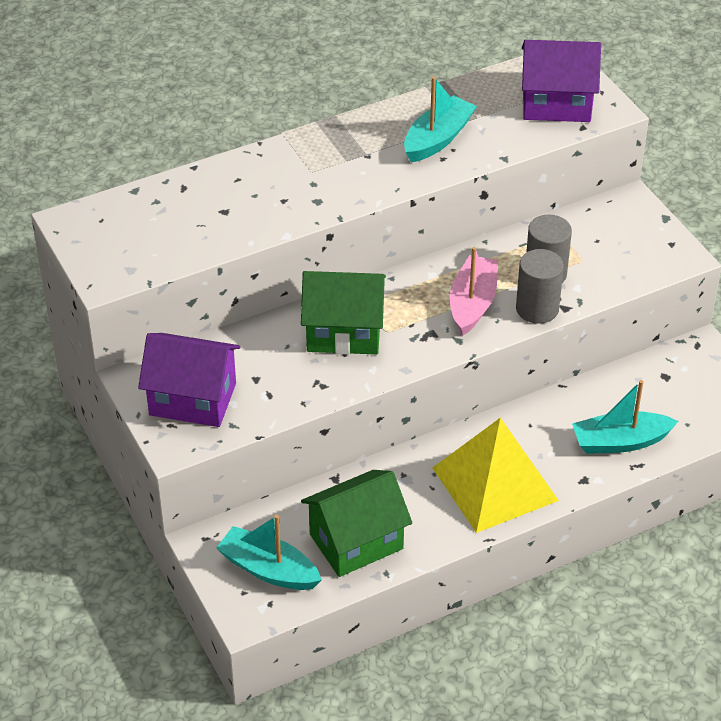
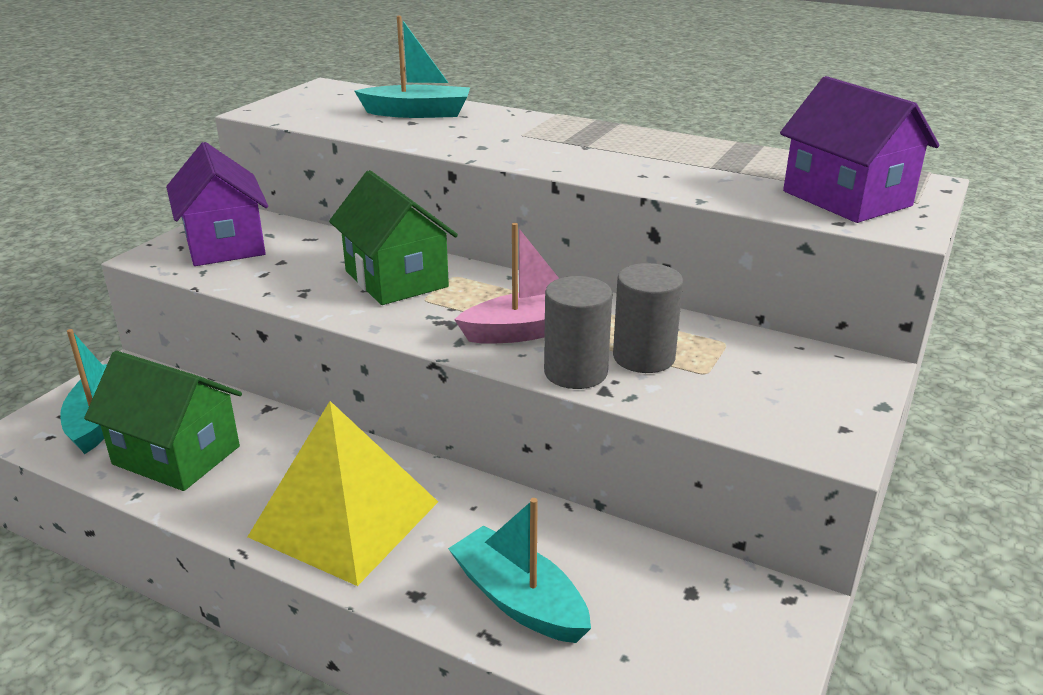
camera: 55 degrees right, 15 degrees down
turquoise boat [404,76,477,162] -> turquoise boat moved to [355,16,470,118]

